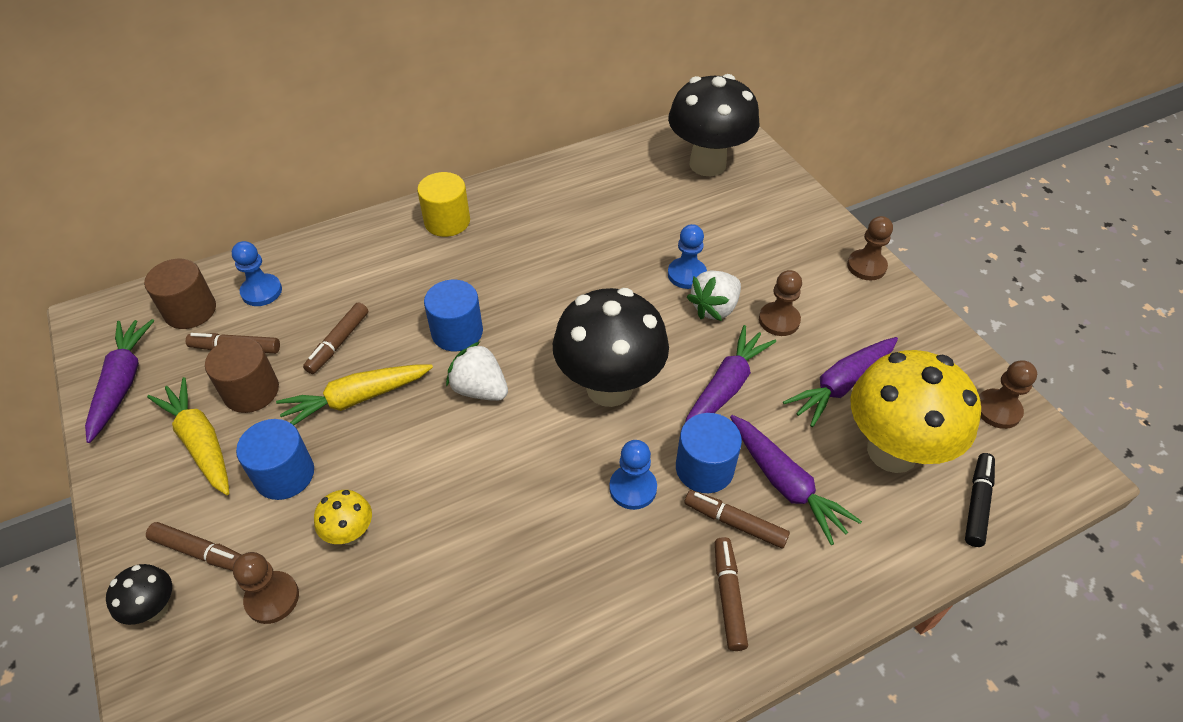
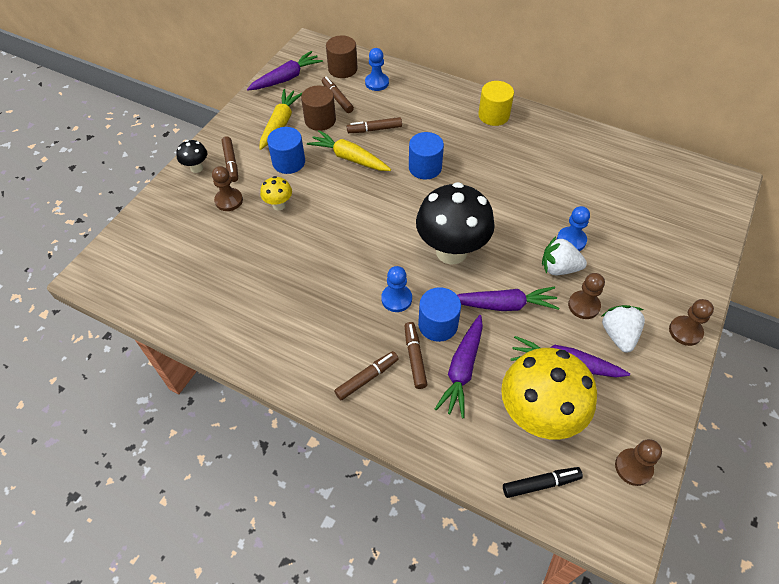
camera: 55 degrees right, 5 degrees up
white strawberry [446,342,508,401] -> white strawberry moved to [602,305,645,352]
black mushroom [668,74,759,177] -> none

